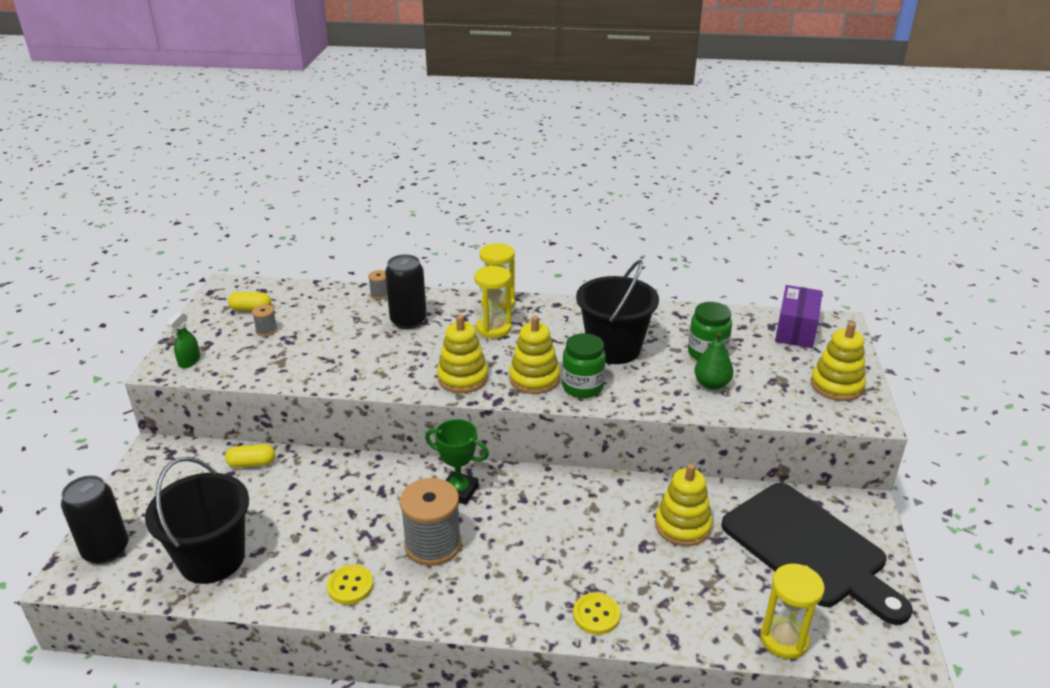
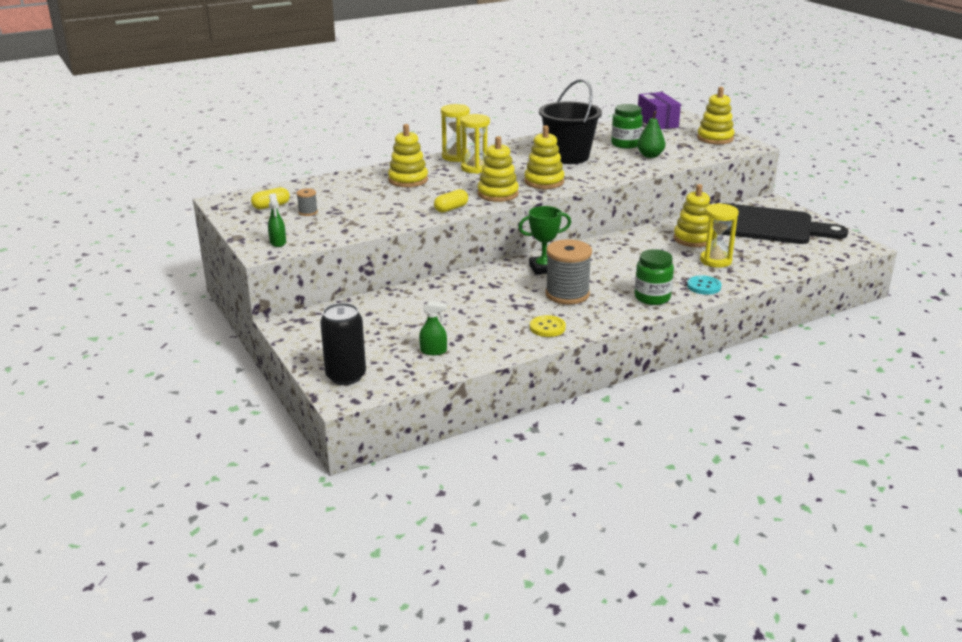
camera: 35 degrees left, 5 degrees down
black bucket [145,457,249,584] -> green spray bottle [419,301,447,355]
yellow capsule [225,444,275,468] -> yellow capsule moved to [434,189,468,213]
grey spool [368,270,388,300] -> none
black can [385,254,427,329] -> yellow stacking toy [388,124,428,187]
green jar [562,333,606,398] -> green jar moved to [635,249,674,305]
yellow button [573,593,621,635] -> turquoise button [687,276,721,295]
yellow hourglass [760,564,825,659] -> yellow hourglass moved to [700,203,739,268]

